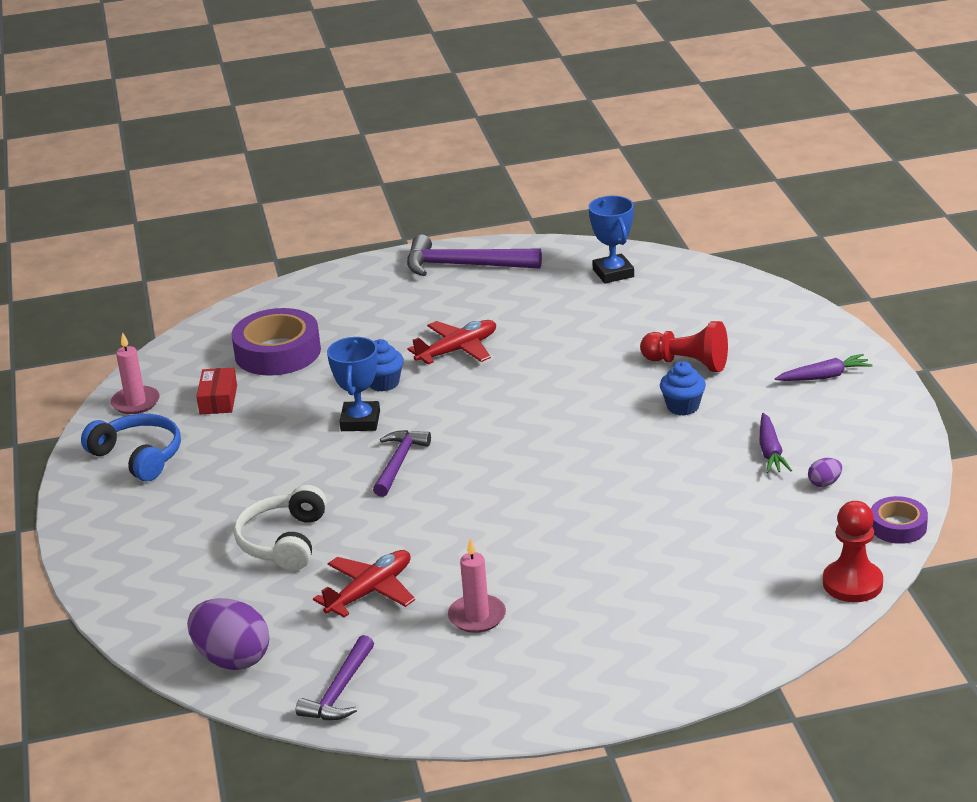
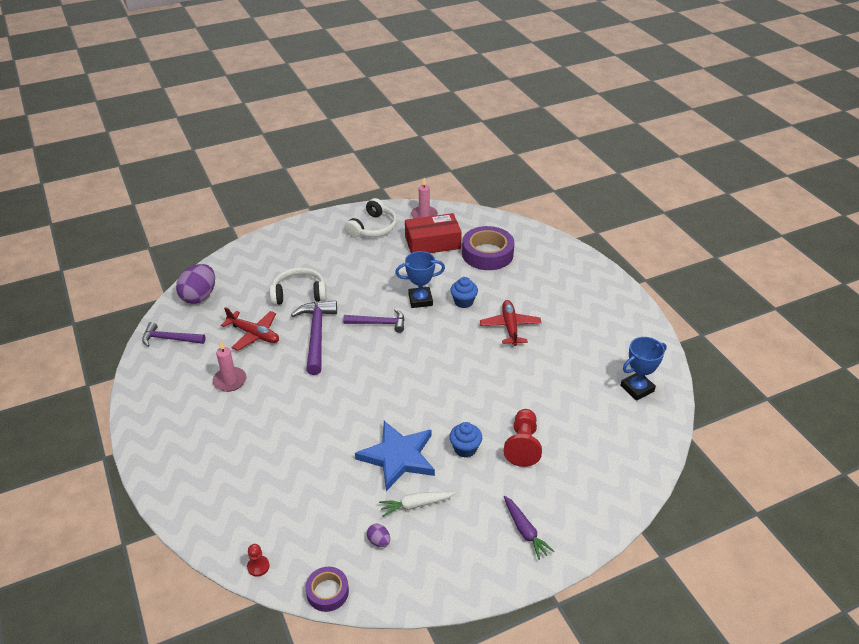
camera: 75 degrees right, 10 degrees up
blue headphones [81,414,181,481] -> white headphones [345,198,397,238]
red box [196,367,237,415] -> red box [405,213,462,253], size x1.74
purple hammer [407,235,542,276] -> purple hammer moved to [291,300,337,375]
red plane [407,320,496,364] -> red plane turned 135 degrees counterclockwise [480,300,541,346]
purple carrot [759,413,792,473] -> white carrot [379,492,455,517]
red pawn [823,501,883,602] -> red pawn [247,544,270,577], size x0.52
none -> blue star [355,421,435,491]

